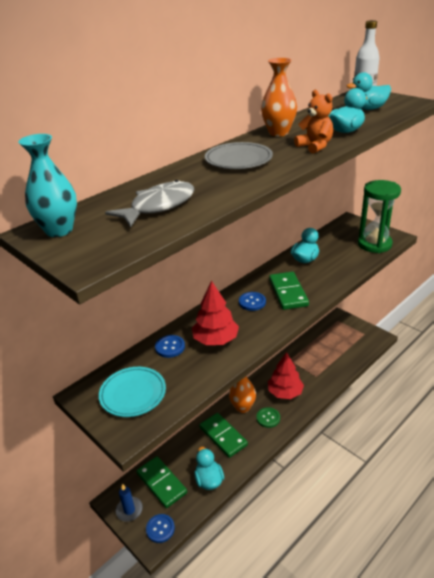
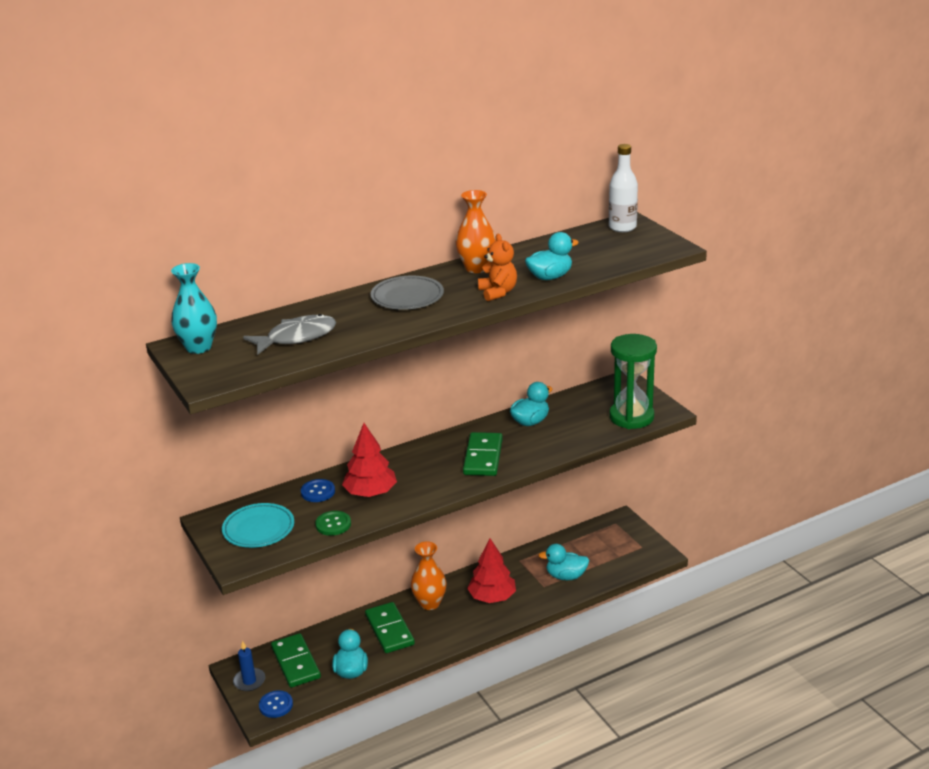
camera: 15 degrees right, 5 degrees down
blue button [239,292,266,311] -> none
green button [257,407,280,428] -> green button moved to [315,511,351,536]
turquoise duck [347,72,391,110] -> turquoise duck moved to [538,544,589,580]

